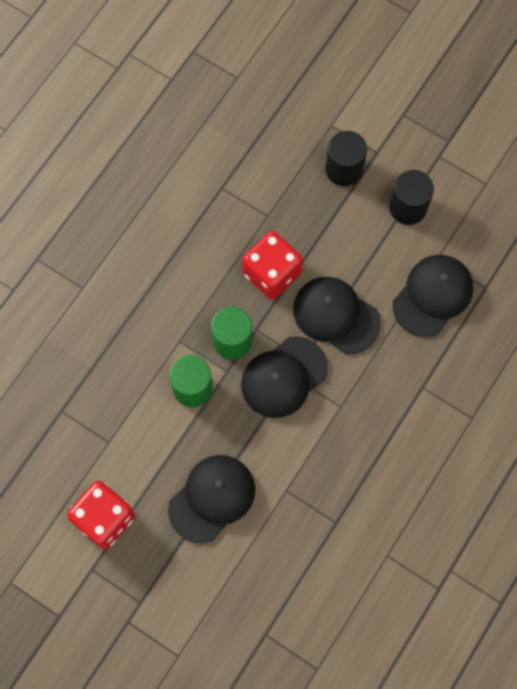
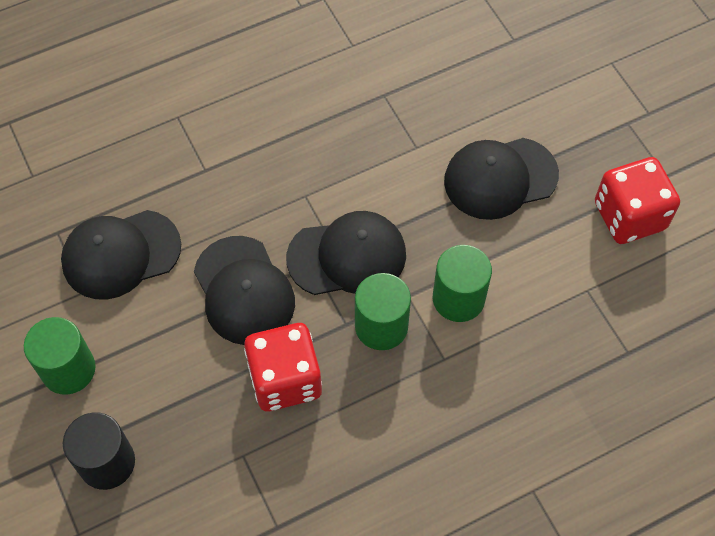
camera: 150 degrees left, 10 degrees down
black cylinder [389,170,434,225] -> green cylinder [24,317,96,395]

